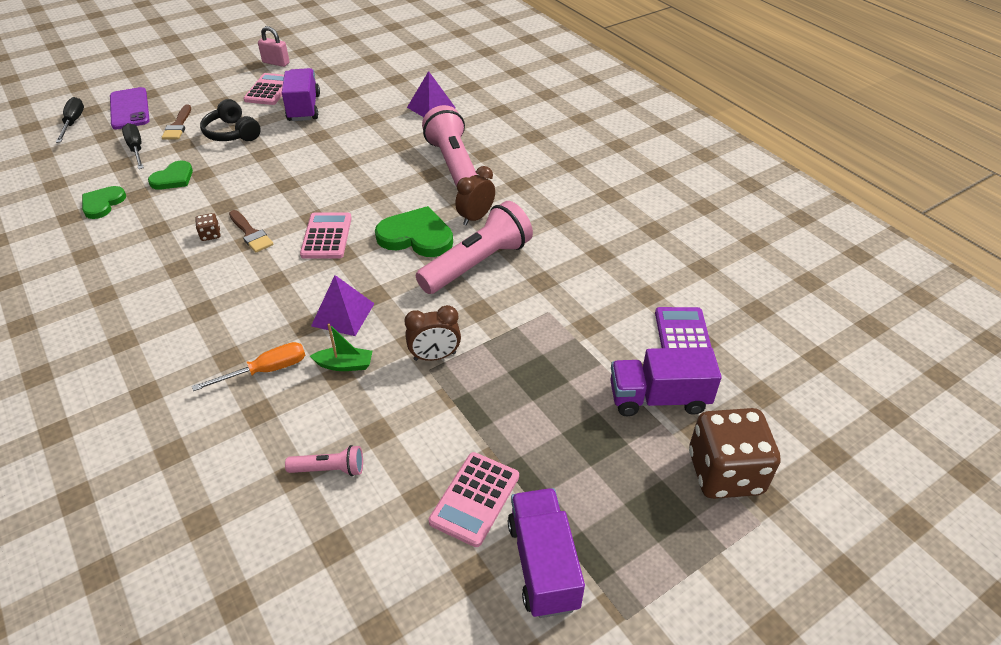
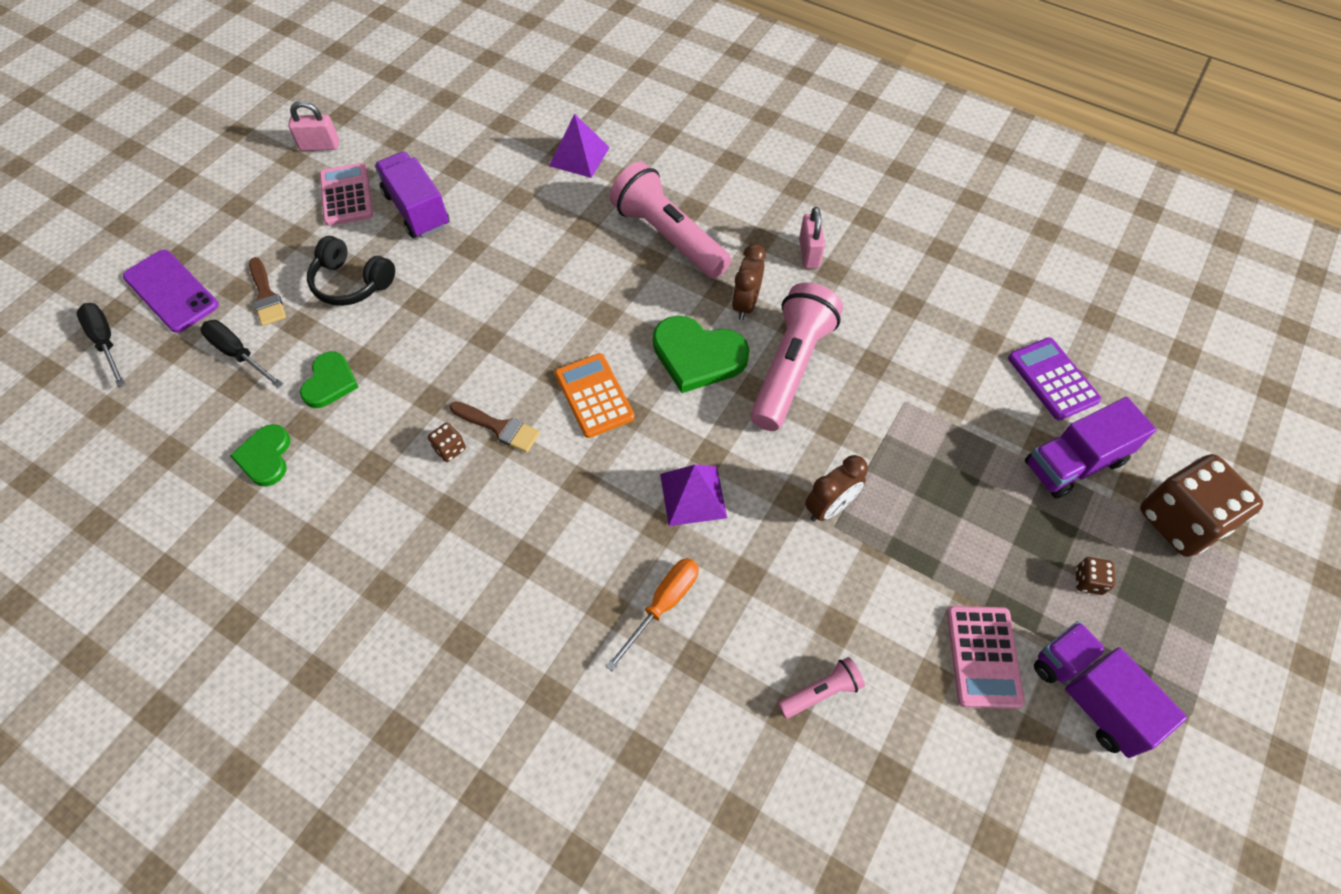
camera: 25 degrees left, 15 degrees up
pink calculator [300,212,352,259] -> orange calculator [555,353,635,438]
green boat [310,323,373,371] -> none
green heart [375,206,453,257] -> green heart turned 150 degrees counterclockwise [653,316,750,393]
none -> pink padlock [799,207,825,269]
none -> brown dice [1076,557,1115,595]

